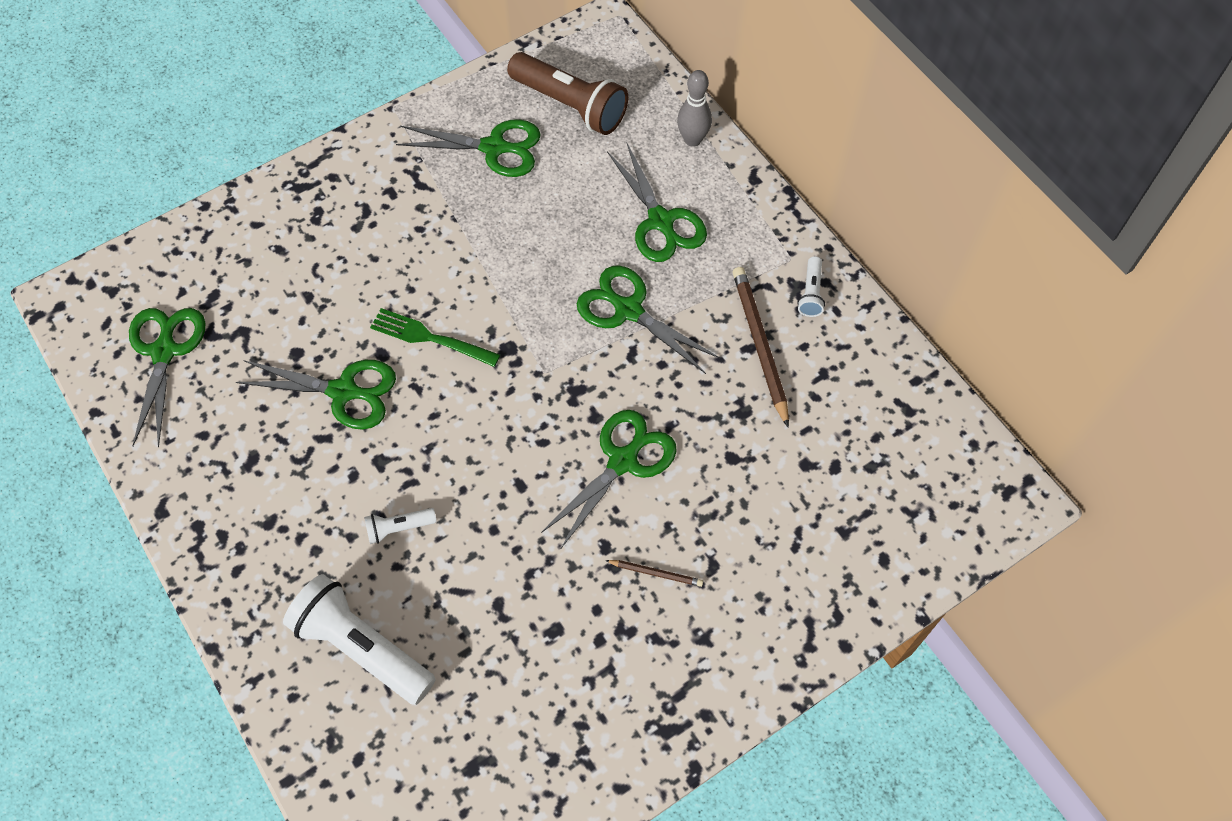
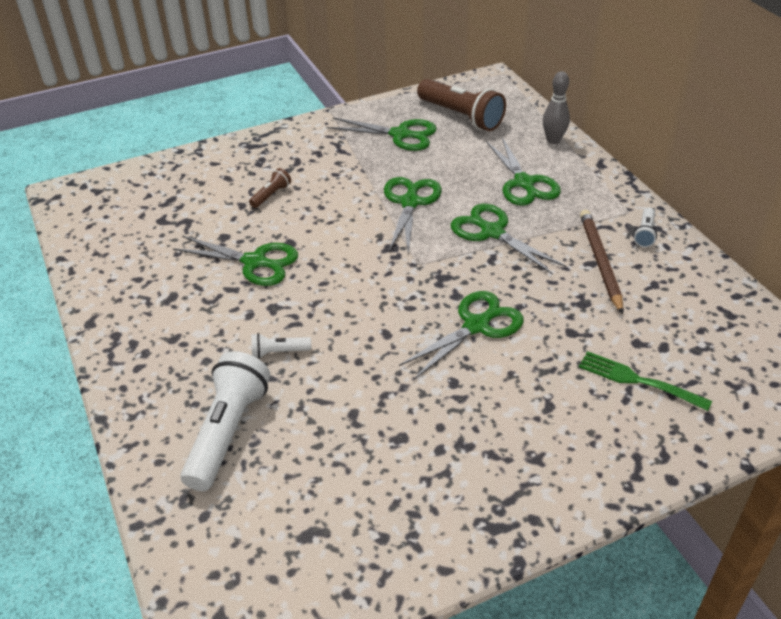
camera: 10 degrees right, 20 degrees down
green scissors [129,308,206,448] -> green scissors moved to [384,177,442,254]
white flashlight [283,574,436,705] -> white flashlight turned 60 degrees clockwise [180,351,271,491]
green fork [370,308,500,367] -> green fork moved to [579,351,712,411]
brown pencil [605,560,703,587] -> none
none -> brown flashlight [249,168,291,208]

